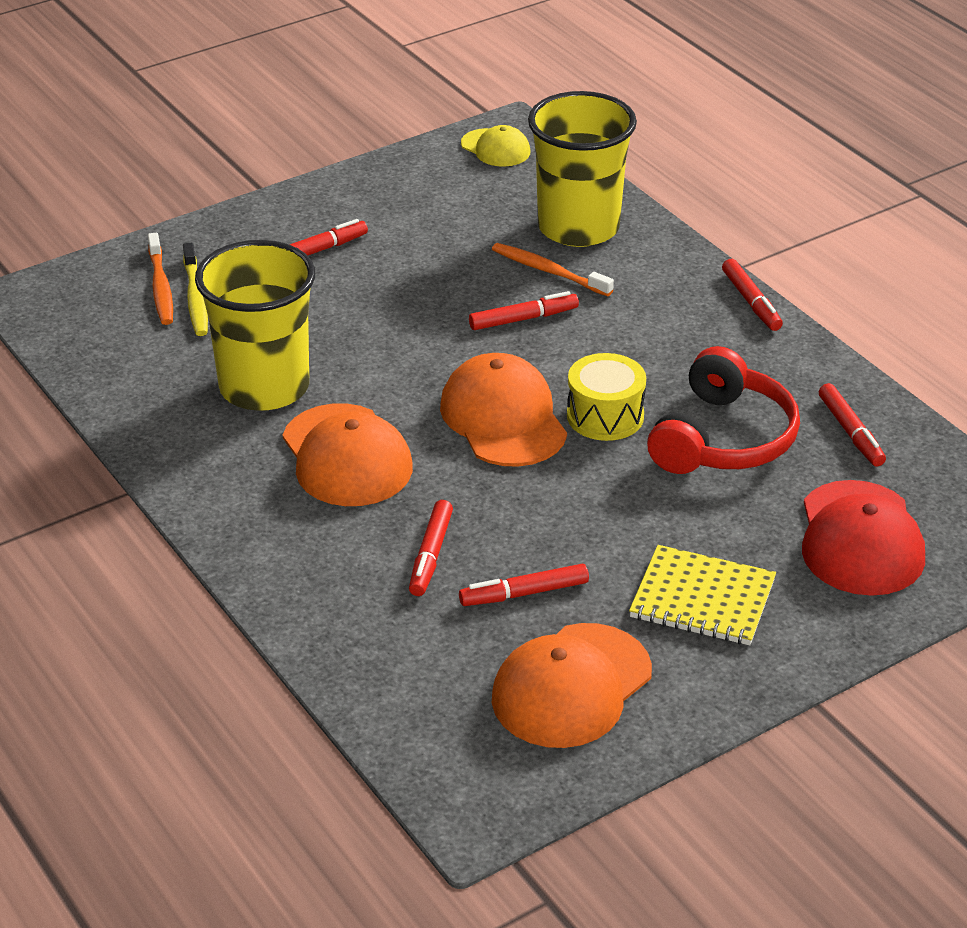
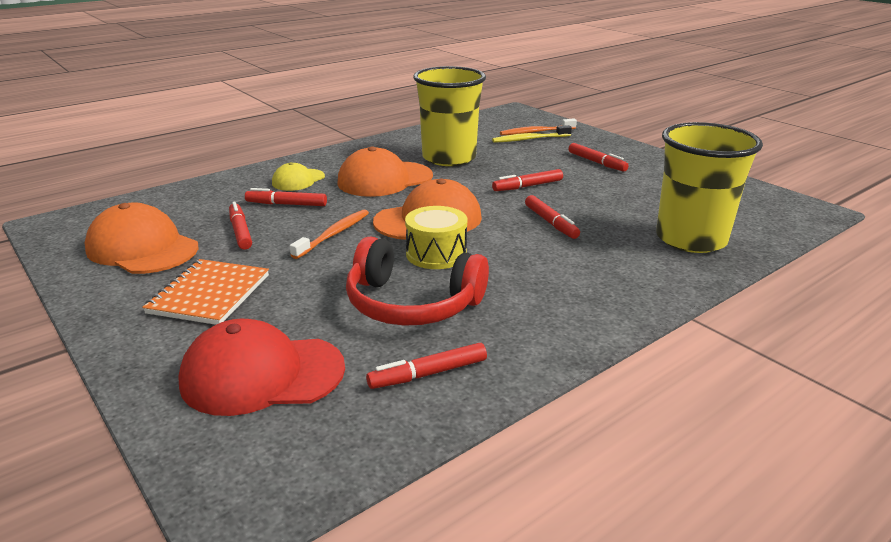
camera: 85 degrees right, 10 degrees down
yellow cap [461,125,531,167] -> yellow cap moved to [272,162,325,191]
orange toothbrush [492,243,614,296] -> orange toothbrush moved to [290,209,369,259]
yellow notebook [629,545,776,645] -> orange notebook [142,259,269,325]
red marker [722,259,783,331] -> red marker moved to [492,169,563,191]

